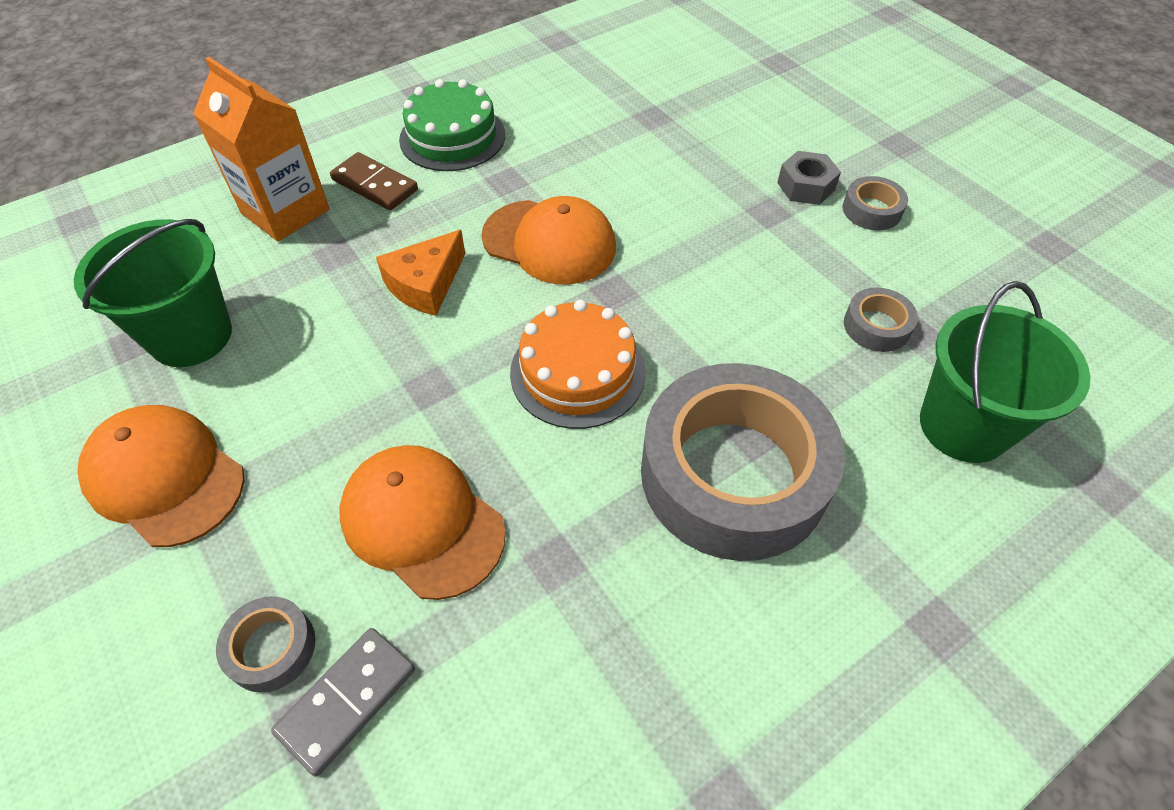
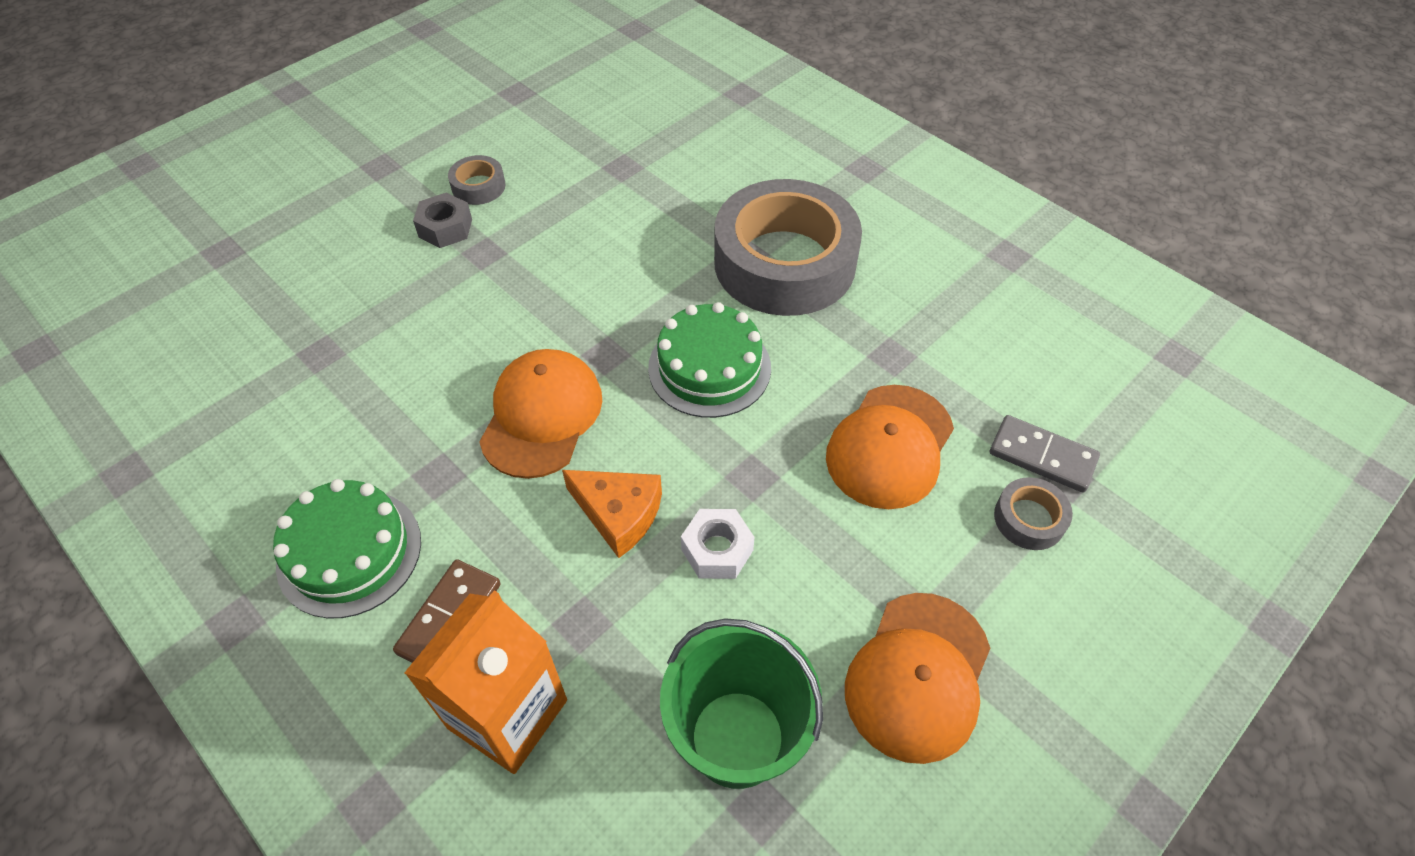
camera: 100 degrees left, 0 degrees up
orange cake [510,300,646,429] -> green cake [648,302,771,418]
grey tape [844,287,918,352] -> none
green bucket [920,281,1090,463] -> none
none -> white nut [681,509,755,579]

